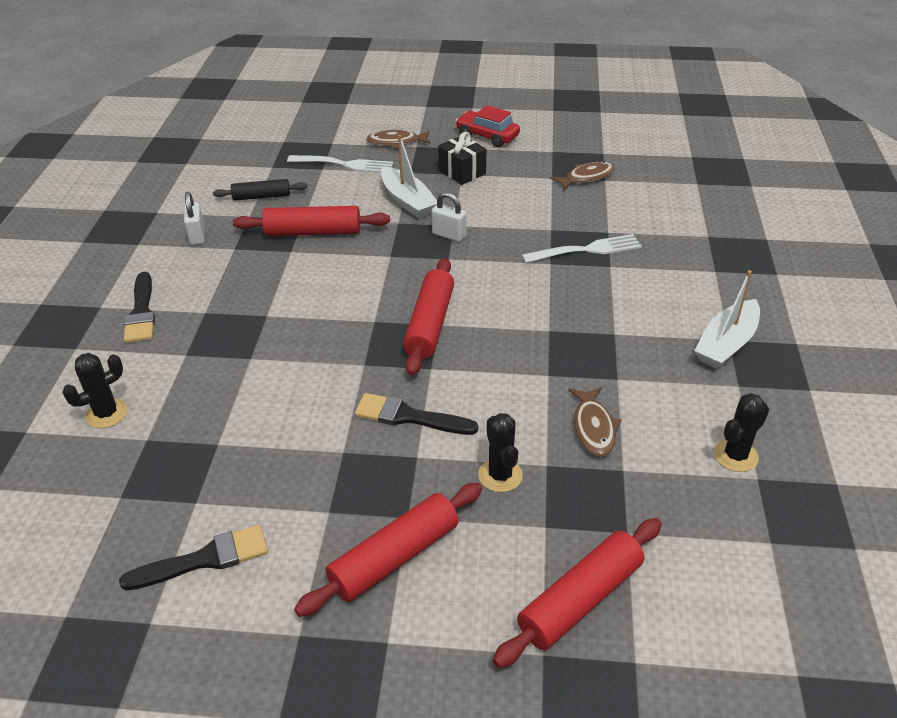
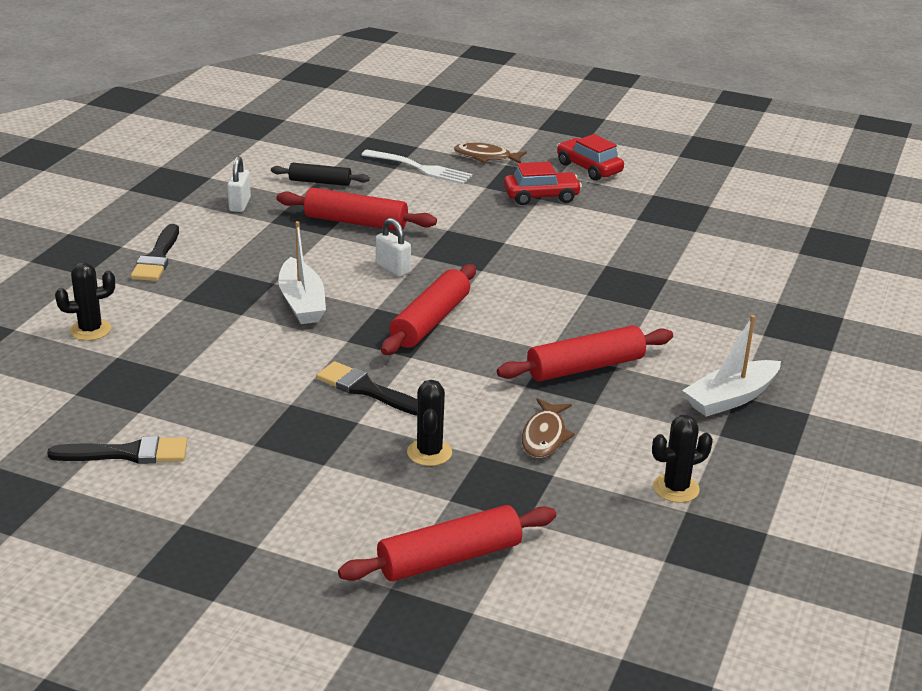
camera: 15 degrees right, 10 degrees down
red rolling pin [294,483,482,617] -> red rolling pin moved to [497,325,673,382]
white boat [381,135,437,219] -> white boat moved to [278,221,326,324]
white padlock [431,192,467,242] -> white padlock moved to [376,218,411,277]
black gift [438,132,486,185] -> red car [504,162,582,205]
white fork [522,234,642,263] -> none
brown fish [550,161,616,191] -> none

